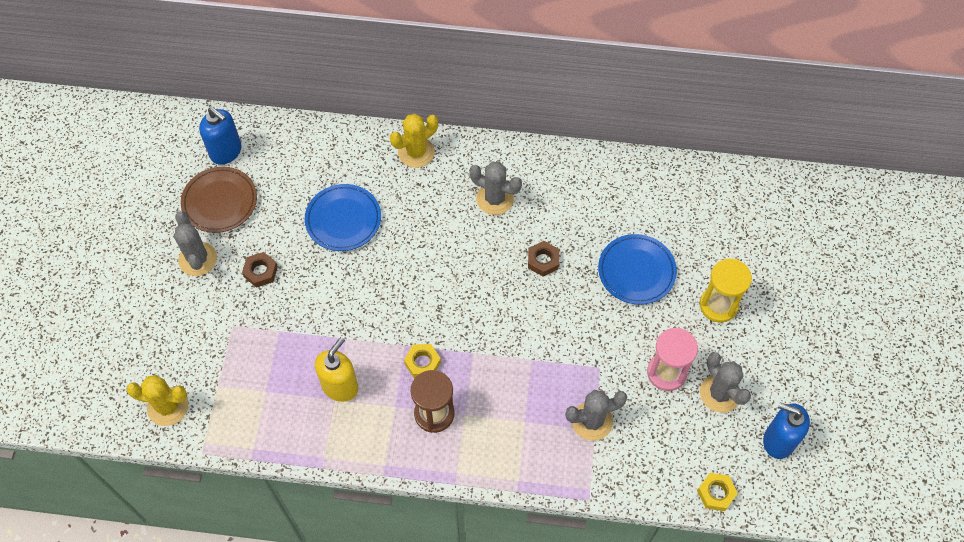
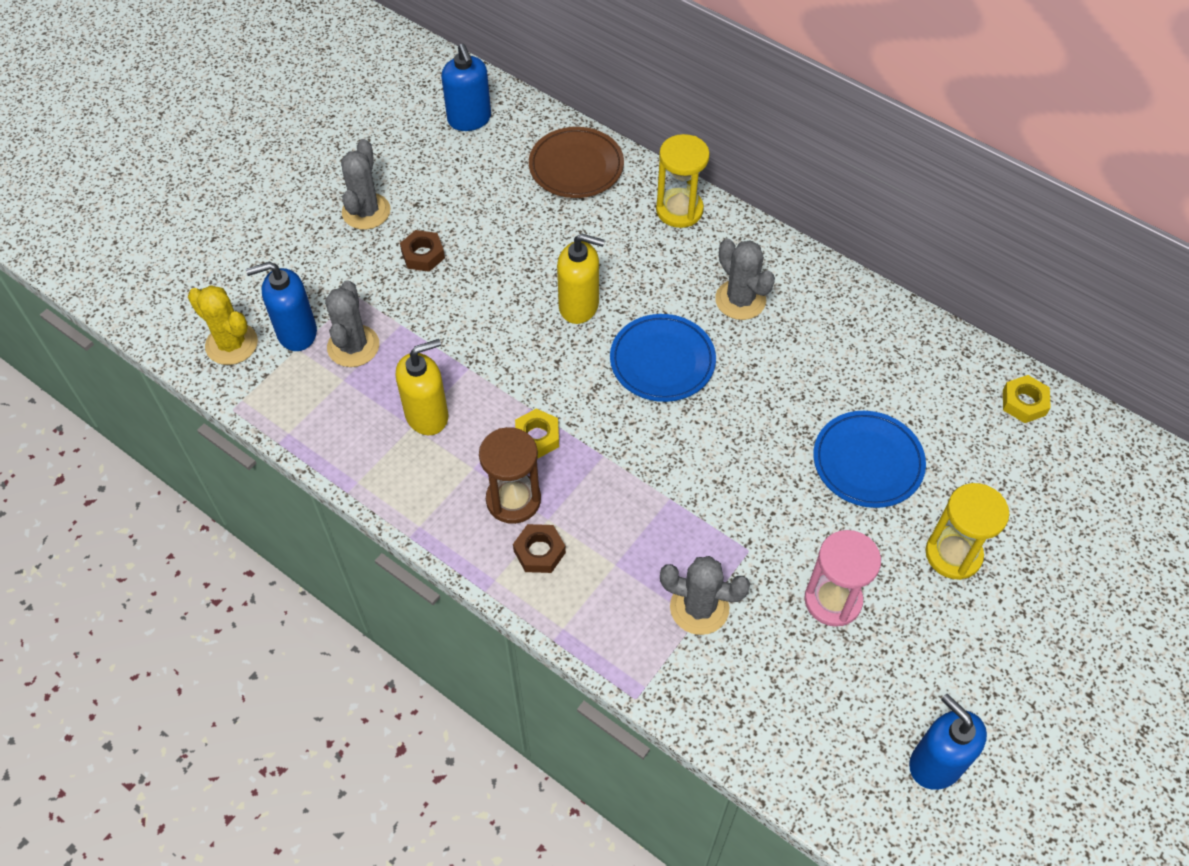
camera: 30 degrees right, 5 degrees down
brown plate [181,167,257,233] -> brown plate moved to [529,127,624,198]
blue plate [305,184,381,251] -> blue plate moved to [610,314,716,402]
yellow cactus [390,114,438,168] -> yellow hourglass [656,134,710,228]
brown nut [528,241,559,276] -> brown nut moved to [513,524,566,573]
yellow nut [697,473,738,511] -> yellow nut moved to [1003,375,1051,423]
grey cactus [700,352,751,413] -> grey cactus moved to [325,281,379,367]
none -> blue soap dispenser [246,262,317,351]
none -> yellow soap dispenser [557,234,605,324]

